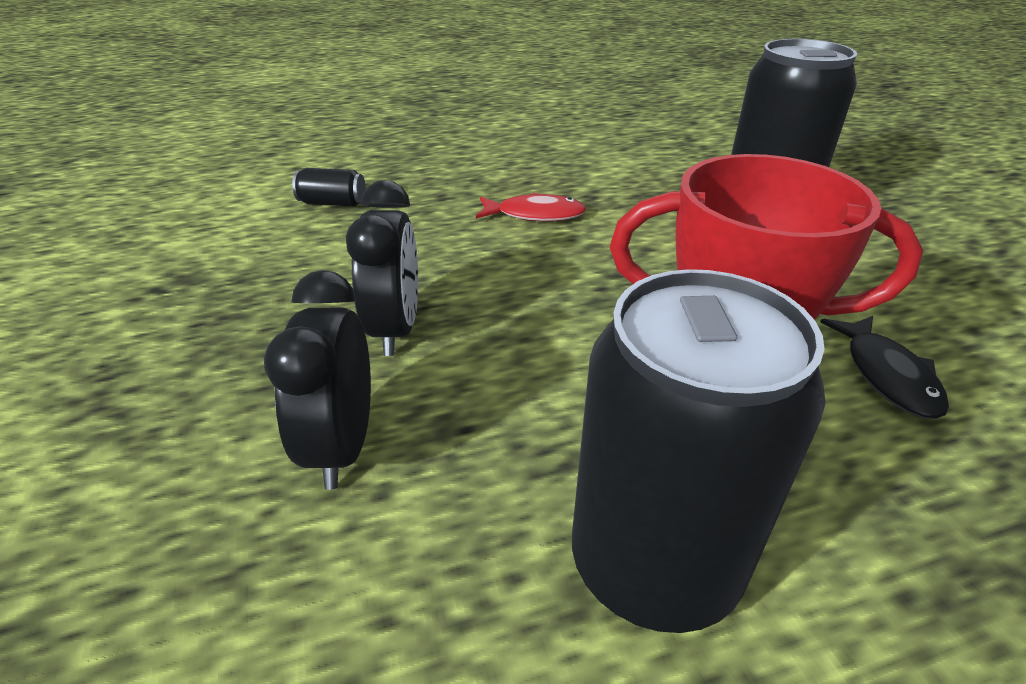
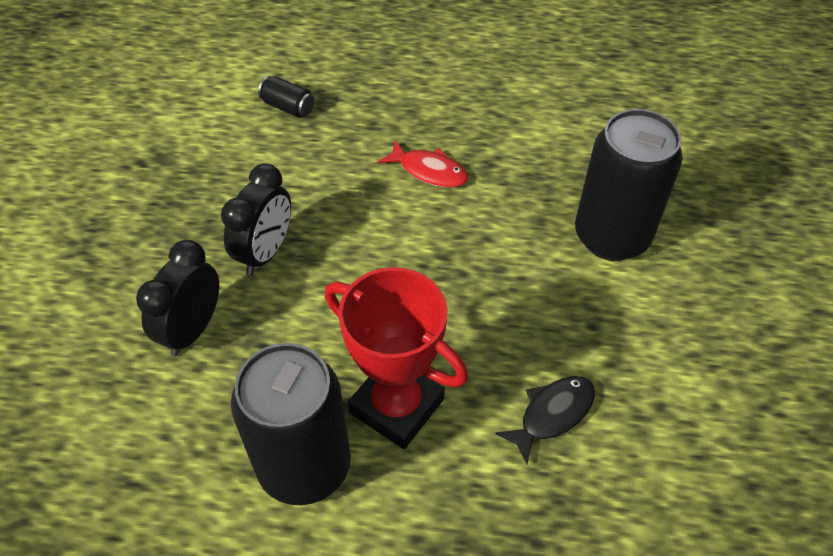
camera: 25 degrees right, 15 degrees up
black fish [820,316,949,419] -> black fish turned 150 degrees counterclockwise [495,376,595,464]

